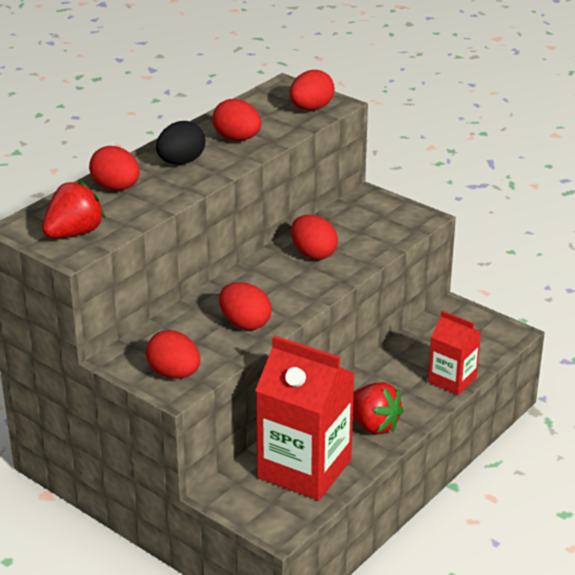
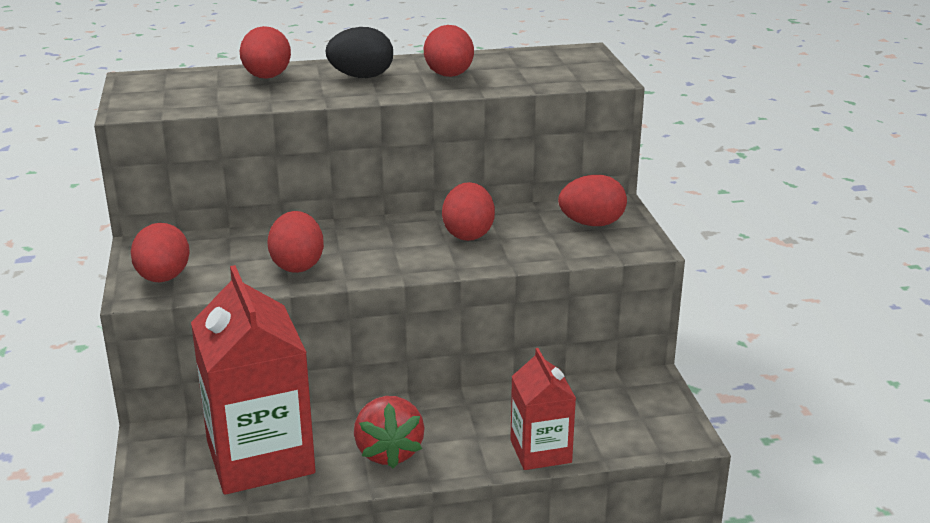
camera: 40 degrees right, 5 degrees down
red strawberry [42,180,105,238] -> none
red egg [289,70,335,111] -> red egg moved to [558,175,627,226]

